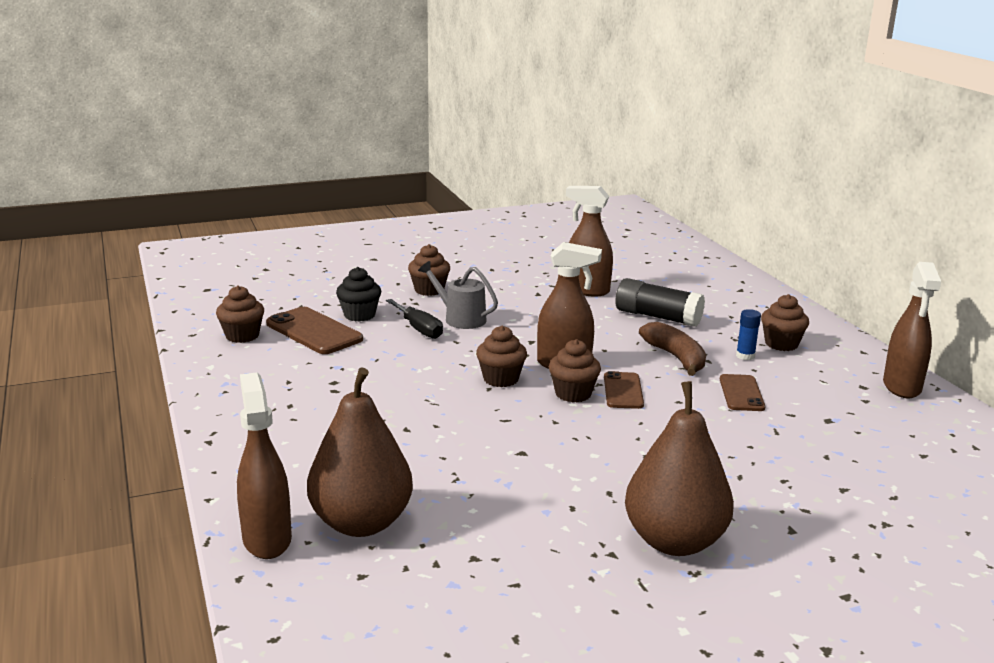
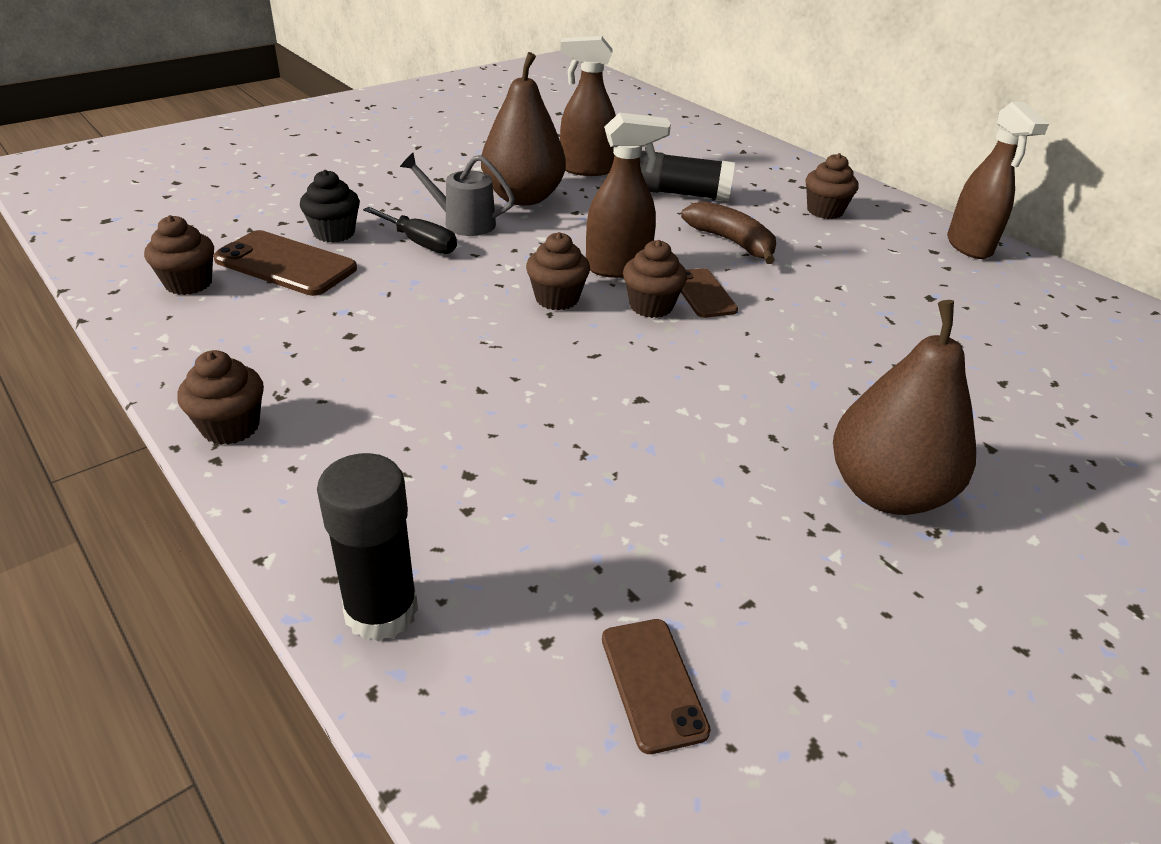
camera: 20 degrees left, 15 degrees up
brown spray bottle [237,373,292,559] -> black glue stick [317,453,418,642]
brown pear [307,367,413,537] -> brown pear moved to [481,52,566,206]
brown cupcake [408,244,450,296] -> brown cupcake moved to [177,350,264,445]
brown phone [720,374,765,411] -> brown phone moved to [602,619,711,754]
blue glue stick [736,309,761,360] -> none

